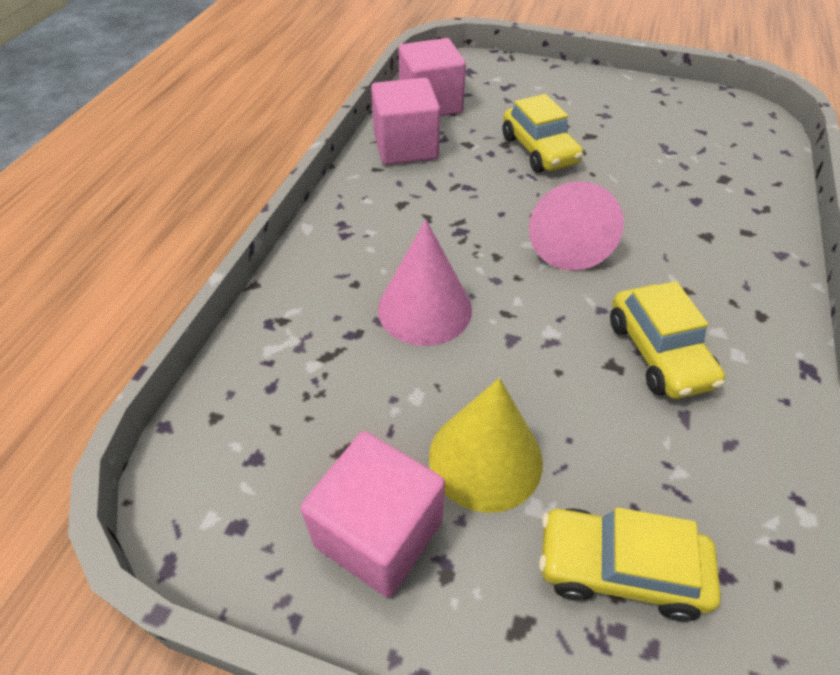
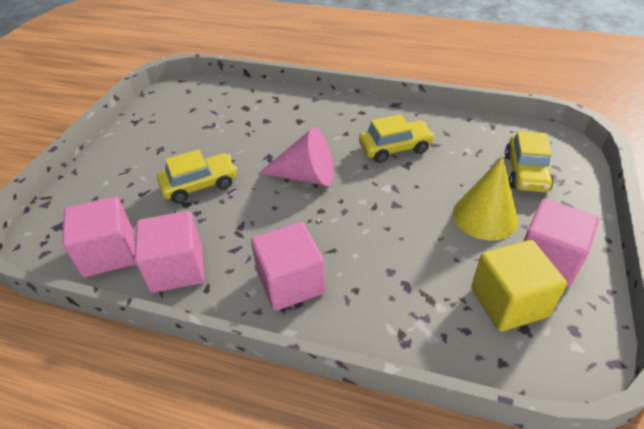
camera: 90 degrees left, 5 degrees down
pink cone [378,219,472,346] -> none
none -> pink cube [251,222,325,311]
none -> yellow cube [471,240,567,331]

